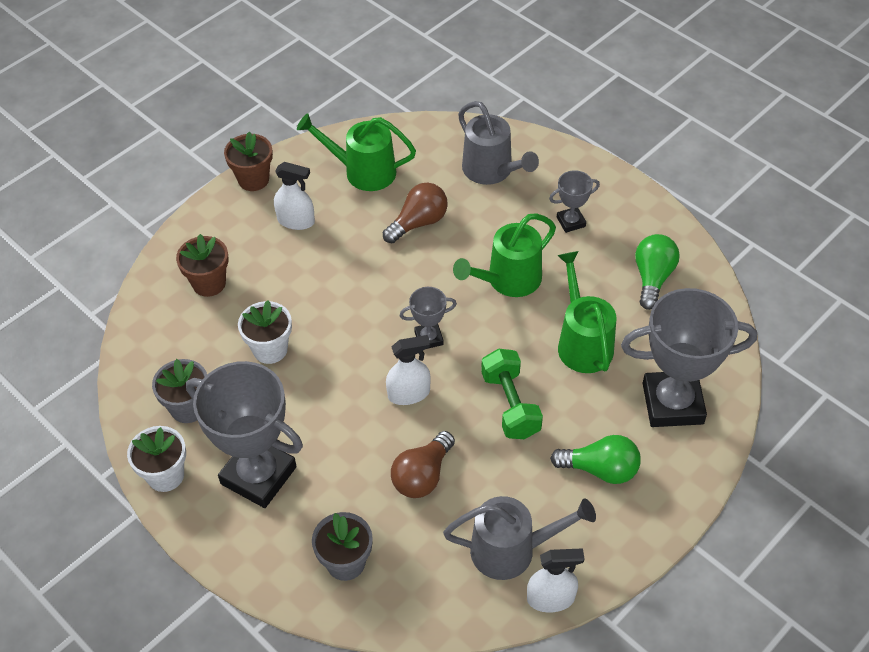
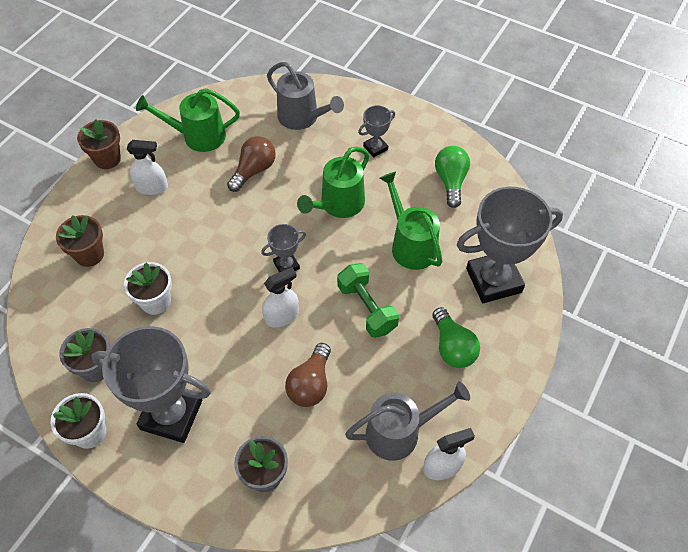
camera: 15 degrees left, 5 degrees up
green light bulb [550,435,641,484] -> green light bulb turned 75 degrees clockwise [432,307,480,368]

